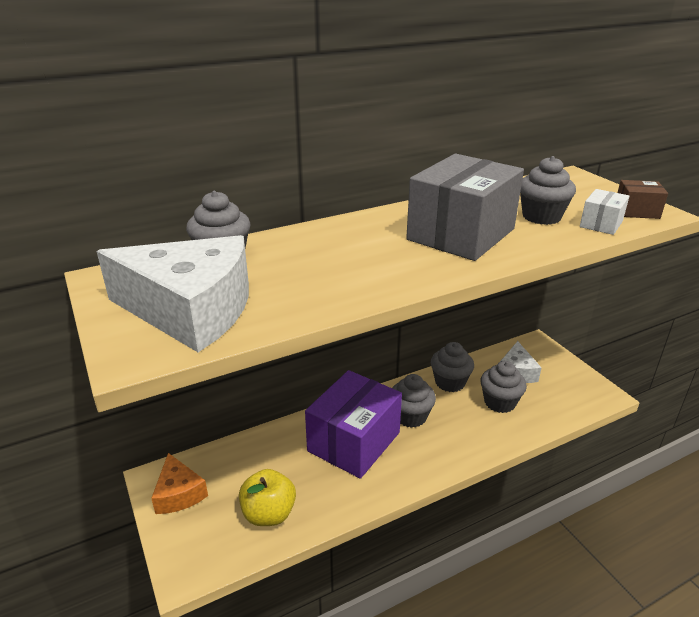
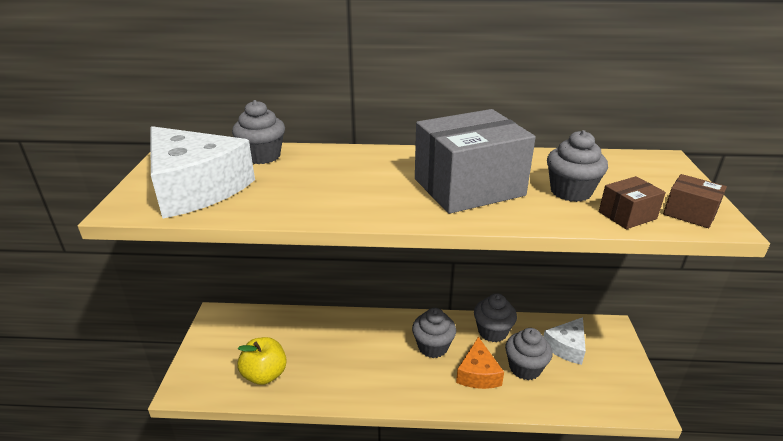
camera: 30 degrees right, 0 degrees up
orange cheese [151,453,208,514] -> orange cheese moved to [456,337,504,389]
purple box [305,370,402,479] -> none
white box [580,189,629,235] -> brown box [599,176,666,229]

